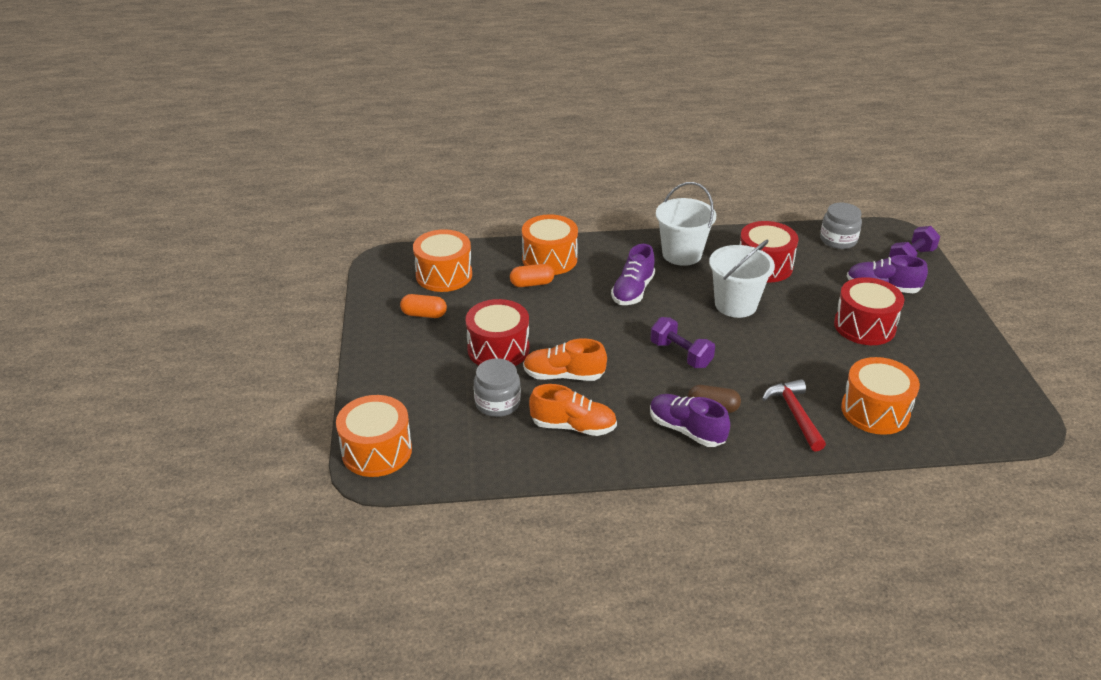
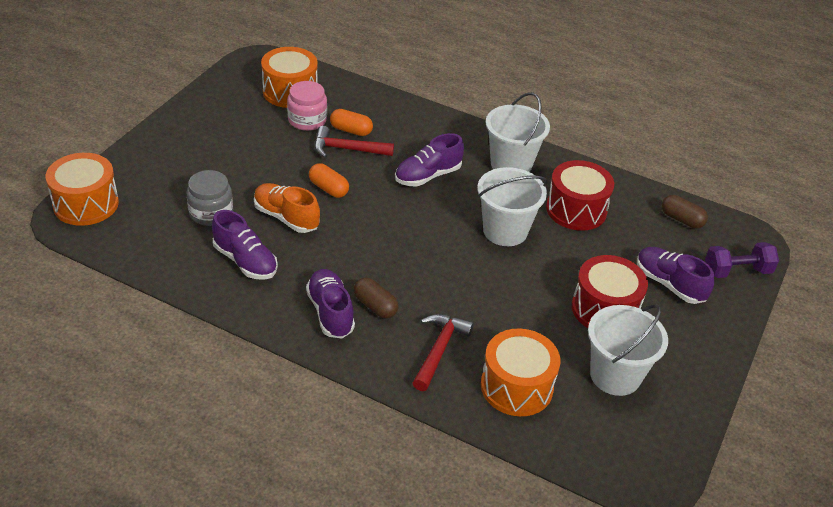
camera: 30 degrees right, 5 degrees up
orange capsule [400,294,447,318] -> orange capsule moved to [309,163,349,198]
red drum [466,299,529,366] -> none
orange drum [522,214,578,275] -> none
orange shoe [529,384,617,436] -> purple shoe [212,210,278,280]
purple dumbbell [650,317,715,368] -> none
grey jar [820,203,862,249] -> brown capsule [662,195,708,228]
none -> pink jar [287,81,327,131]
none -> red hammer [314,126,394,158]
none -> white bucket [588,304,668,396]

